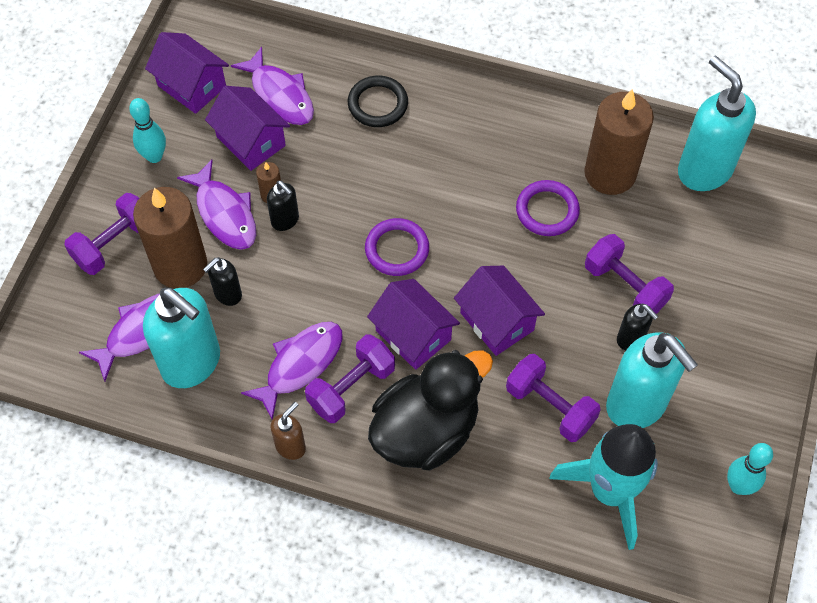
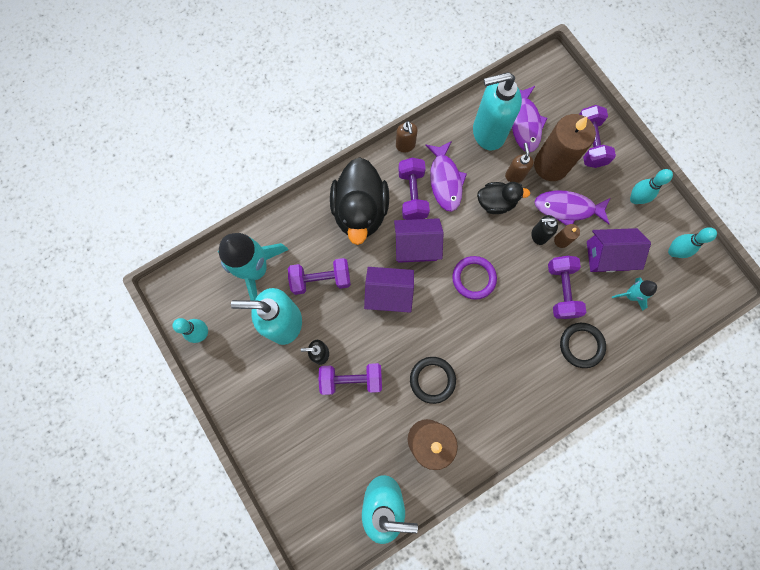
camera: 130 degrees right, 15 degrees up
purple house [145,32,229,114] -> turquoise bowling pin [668,227,717,258]
black soap dispenser [203,257,242,306] -> brown soap dispenser [505,143,534,183]
purple fish [231,47,314,125] -> turquoise rocket [612,278,657,311]
purple ring [516,180,580,236] -> black ring [410,357,456,404]
none -> black duck [477,182,530,214]
none -> purple dumbbell [548,256,586,319]

